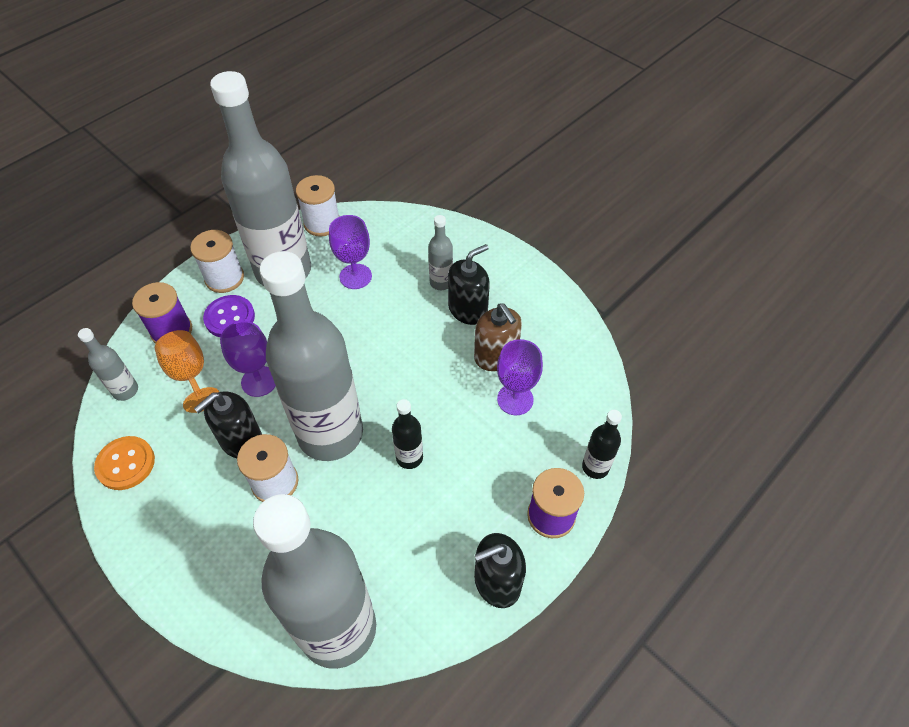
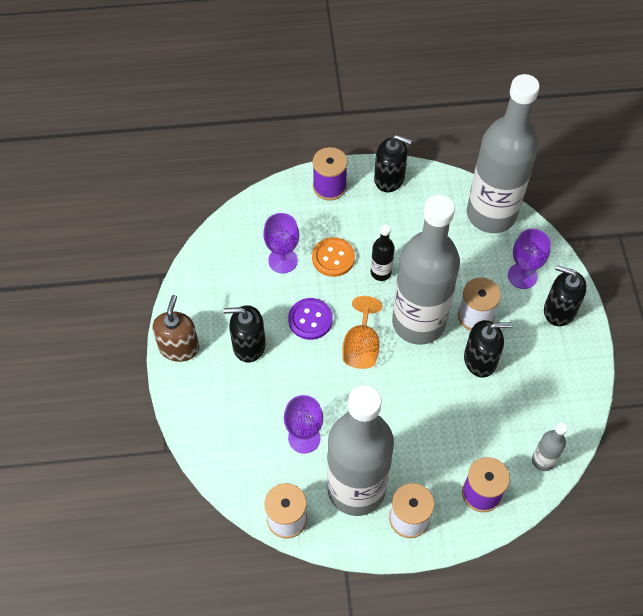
camera: 140 degrees left, 5 degrees up
orange button [94,436,155,490] -> orange button moved to [312,237,355,277]
orange goblet [155,330,219,413] -> orange goblet moved to [343,296,382,369]
purple button [203,295,255,337] -> purple button moved to [288,298,333,340]
purple goblet [220,321,276,397] -> purple goblet moved to [508,229,551,289]
grey bottle [428,215,453,290] -> none
brown soap dispenser [474,303,522,371] -> brown soap dispenser moved to [152,295,199,362]
black bottle [582,410,622,479] -> none
none -> black soap dispenser [544,265,587,326]

